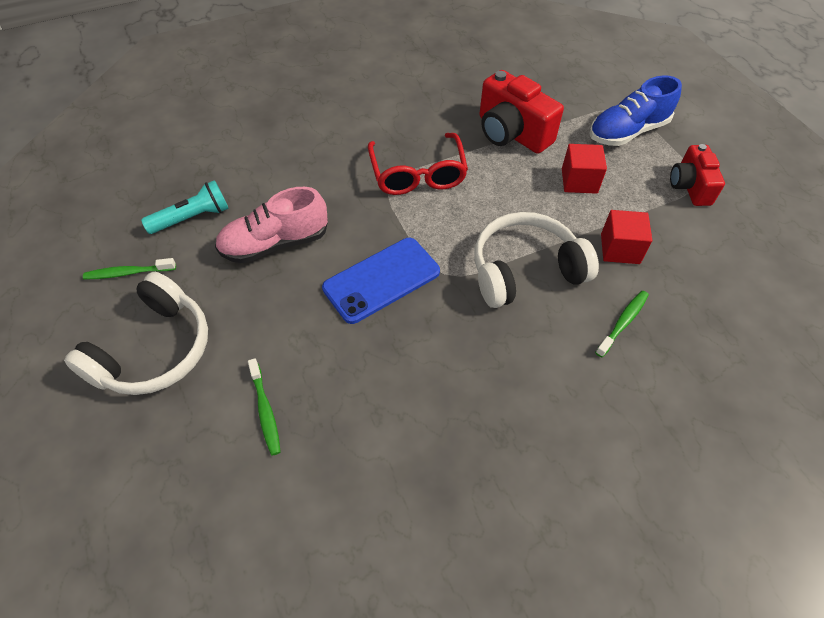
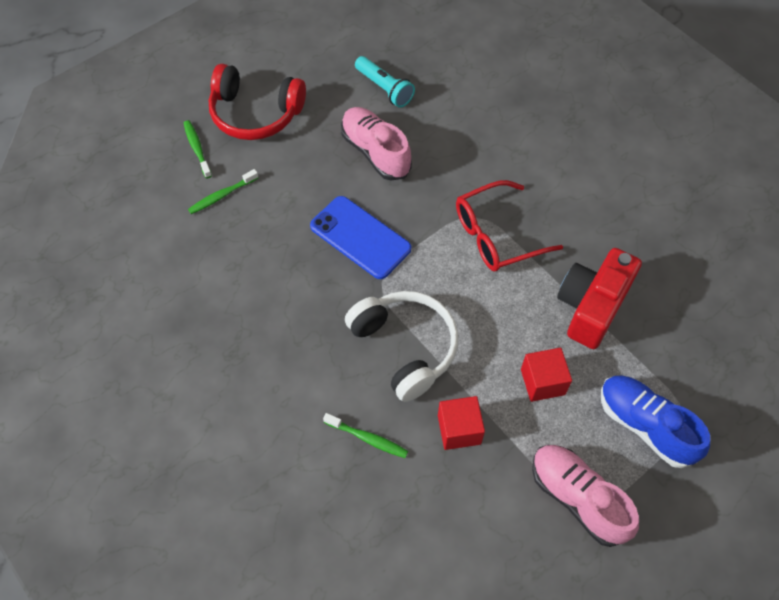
camera: 75 degrees right, 5 degrees up
white headphones [64,272,208,395] -> red headphones [209,64,306,140]
green toothbrush [83,258,176,280] -> green toothbrush moved to [184,120,212,178]
red camera [670,144,725,206] -> pink shoe [532,445,639,547]

